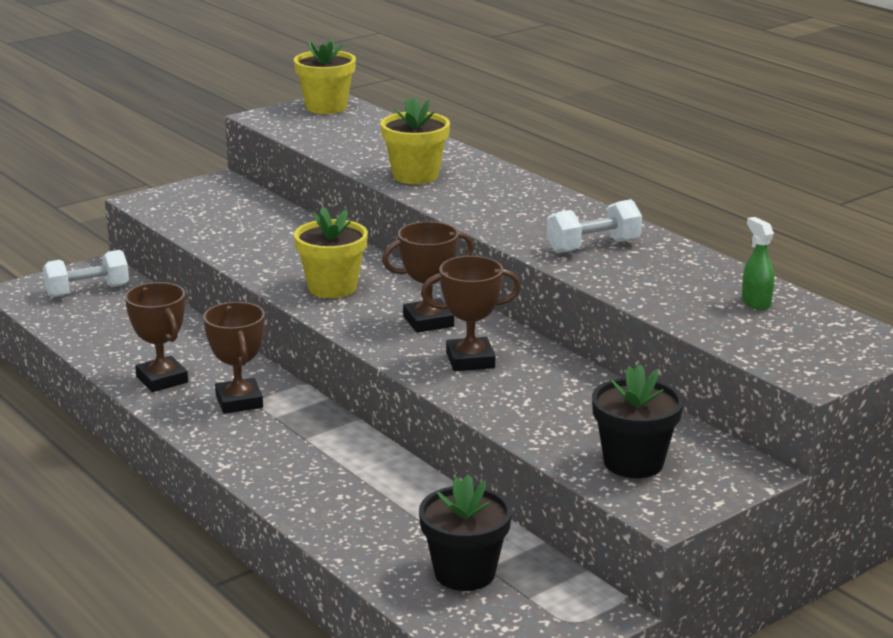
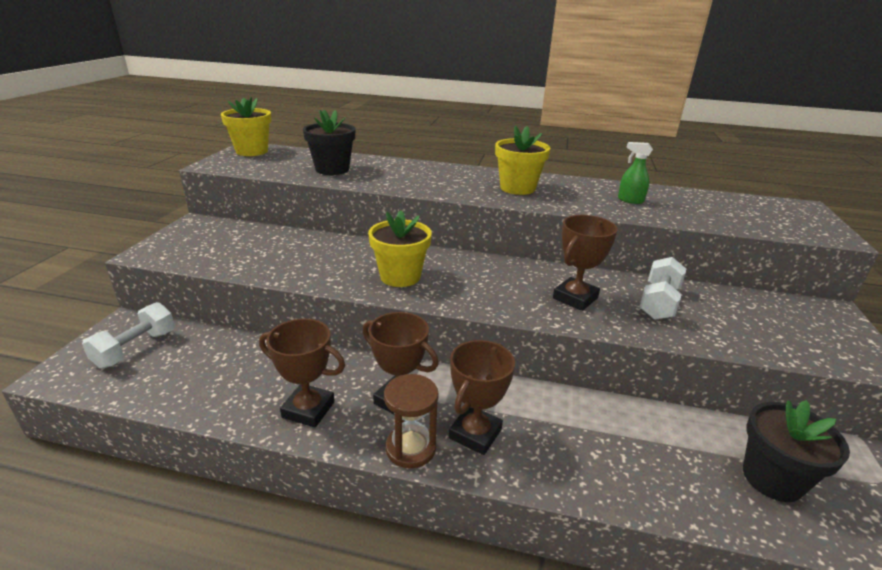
camera: 40 degrees left, 5 degrees up
yellow flower pot [380,97,450,184] -> yellow flower pot moved to [495,126,550,195]
brown trophy [382,221,474,333] -> brown trophy moved to [449,340,515,455]
white dumbbell [547,199,642,253] -> white dumbbell moved to [639,257,686,320]
black flower pot [592,364,684,478] -> black flower pot moved to [303,110,355,175]
green spray bottle [742,217,774,310] -> green spray bottle moved to [618,142,653,204]
none -> brown hourglass [384,374,439,469]

